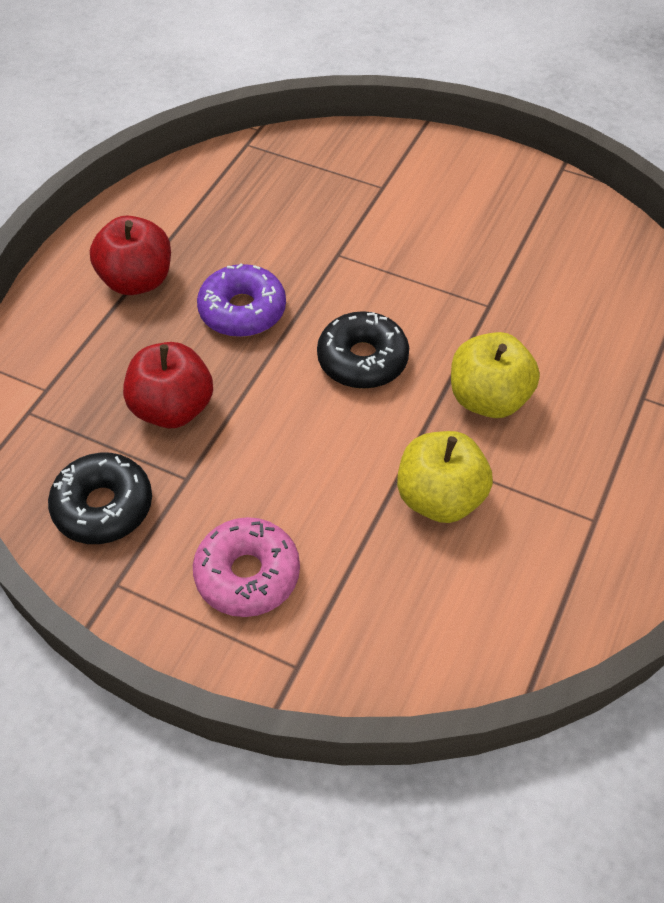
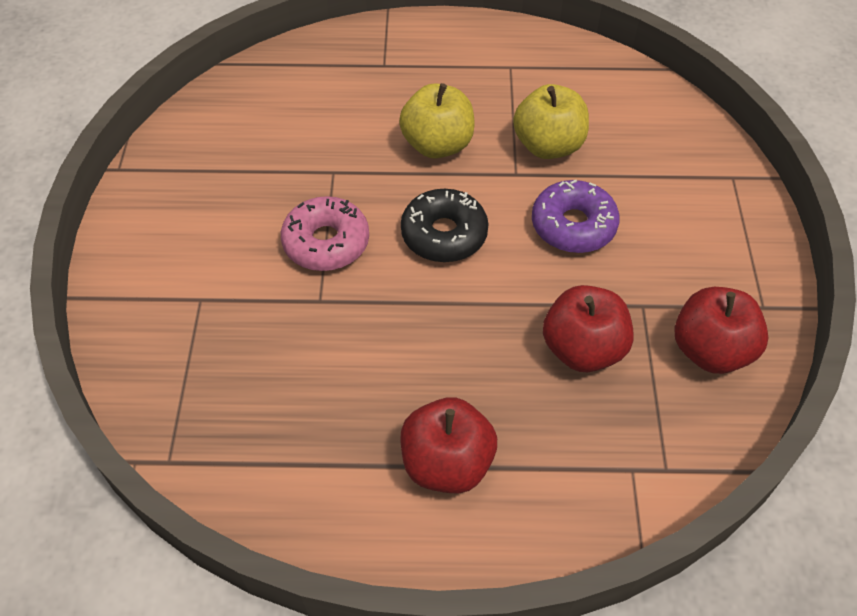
camera: 115 degrees left, 0 degrees up
black donut [48,452,152,544] -> red apple [674,287,769,374]
pink donut [193,517,300,617] -> pink donut moved to [281,196,369,271]
purple donut [197,263,286,337] -> purple donut moved to [532,180,620,253]

